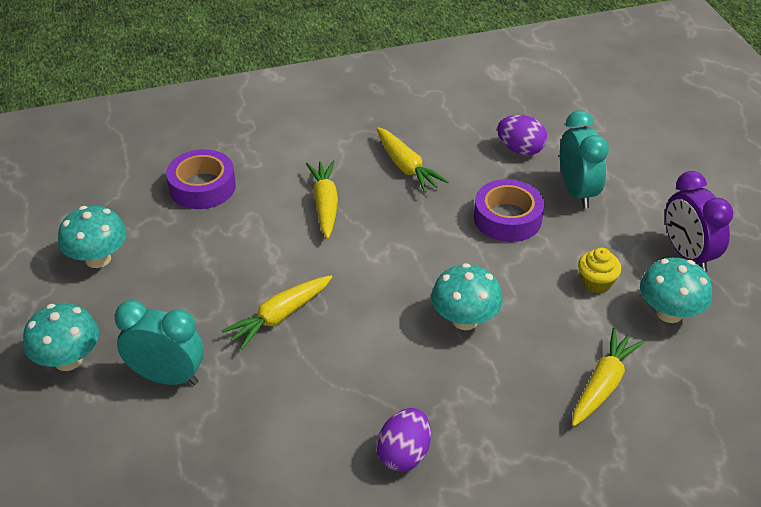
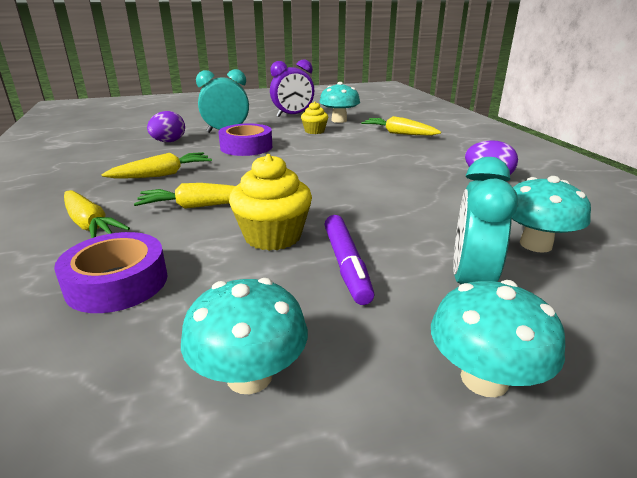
camera: 90 degrees left, 15 degrees down
yellow carrot [221,275,332,350] -> yellow carrot moved to [64,190,130,238]
turquoise mushroom [431,263,503,330] -> turquoise mushroom moved to [512,176,591,253]
none -> yellow cupcake [229,154,312,251]
none -> purple marker [324,215,374,305]

